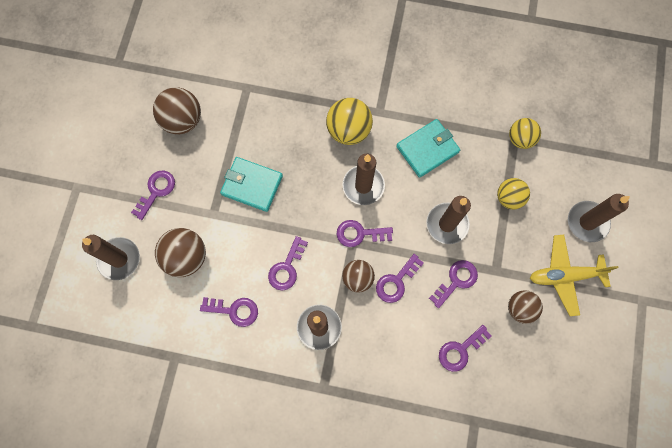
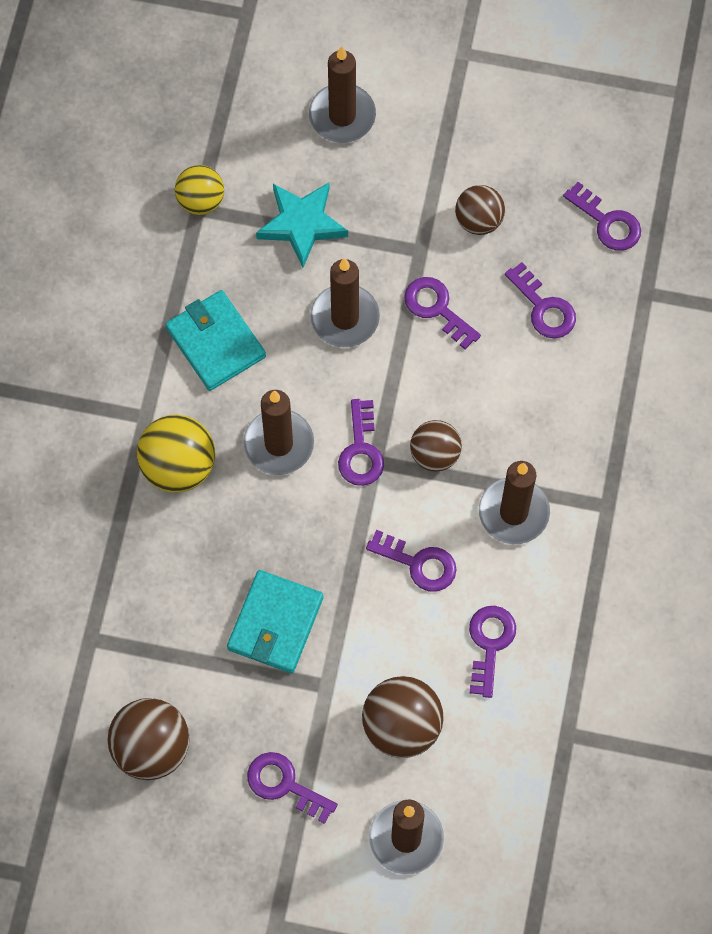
camera: 90 degrees left, 5 degrees down
purple key [376,254,424,303] -> purple key moved to [563,182,641,251]
yellow ball [497,178,530,209] -> turquoise star [256,183,348,268]
yellow plane [530,235,619,316] -> none

